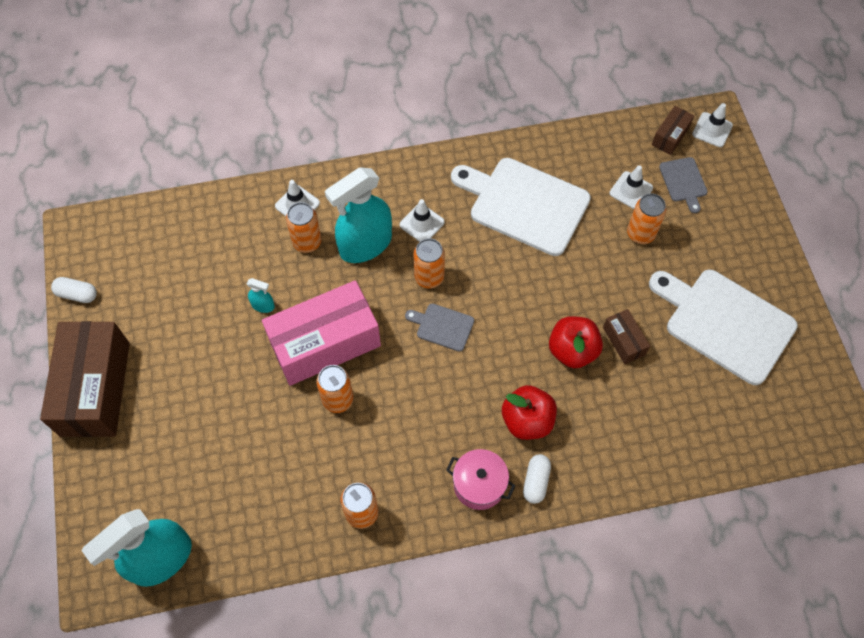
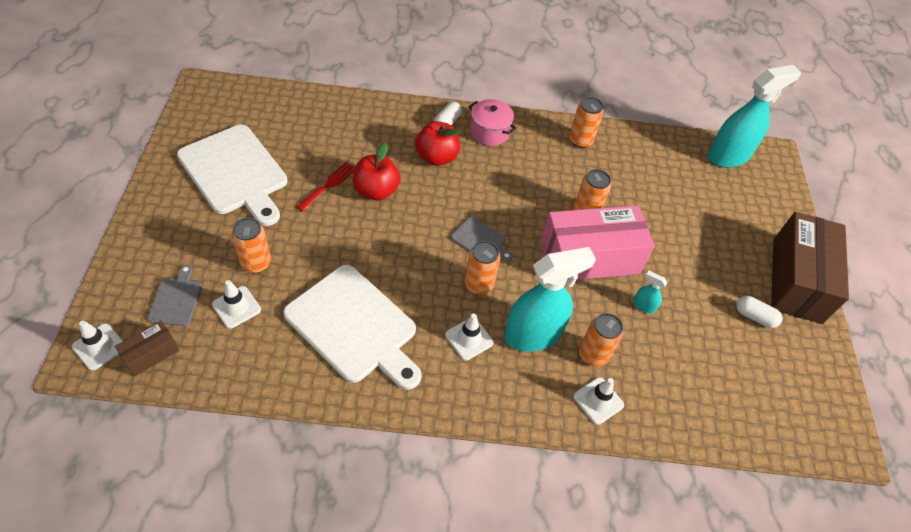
camera: 170 degrees left, 10 degrees down
white capsule [51,277,97,303] -> white capsule moved to [736,296,782,328]
brown box [603,309,650,364] -> red fork [297,162,355,211]

